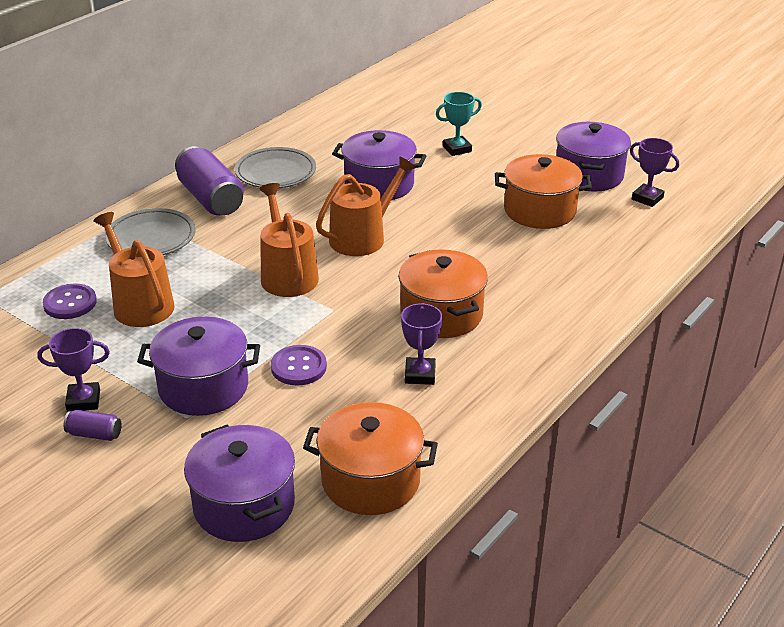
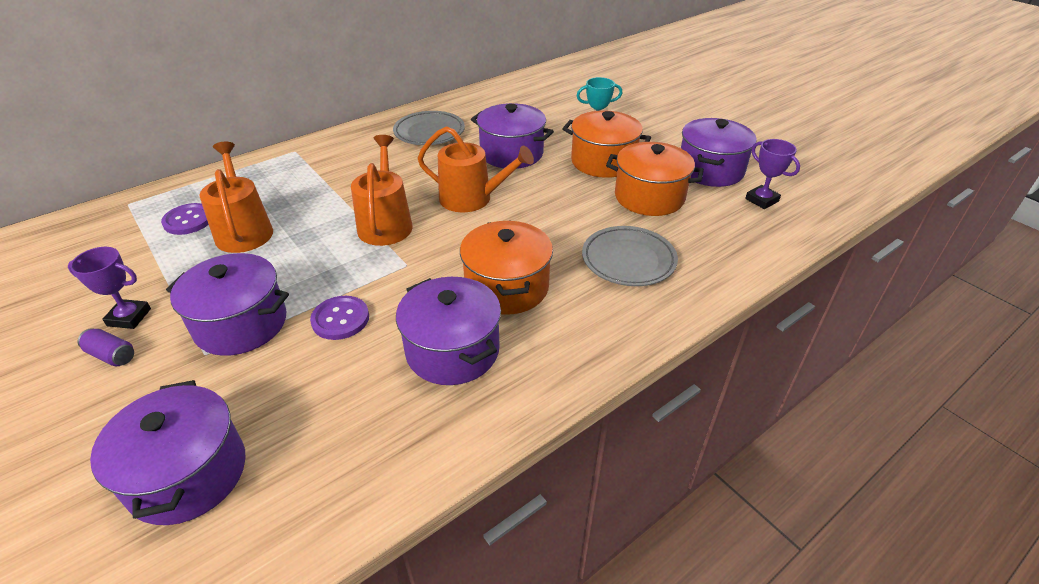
camera: 15 degrees right, 5 degrees up
grey plate [105,208,195,255] -> grey plate moved to [582,226,678,286]
purple can [175,146,244,216] -> none
orange pot [303,402,438,515] -> orange pot moved to [562,110,651,178]
orange watering can [316,156,416,256] -> orange watering can turned 45 degrees clockwise [418,126,534,212]
purple trophy [401,303,442,385] -> purple pot [396,277,501,385]

